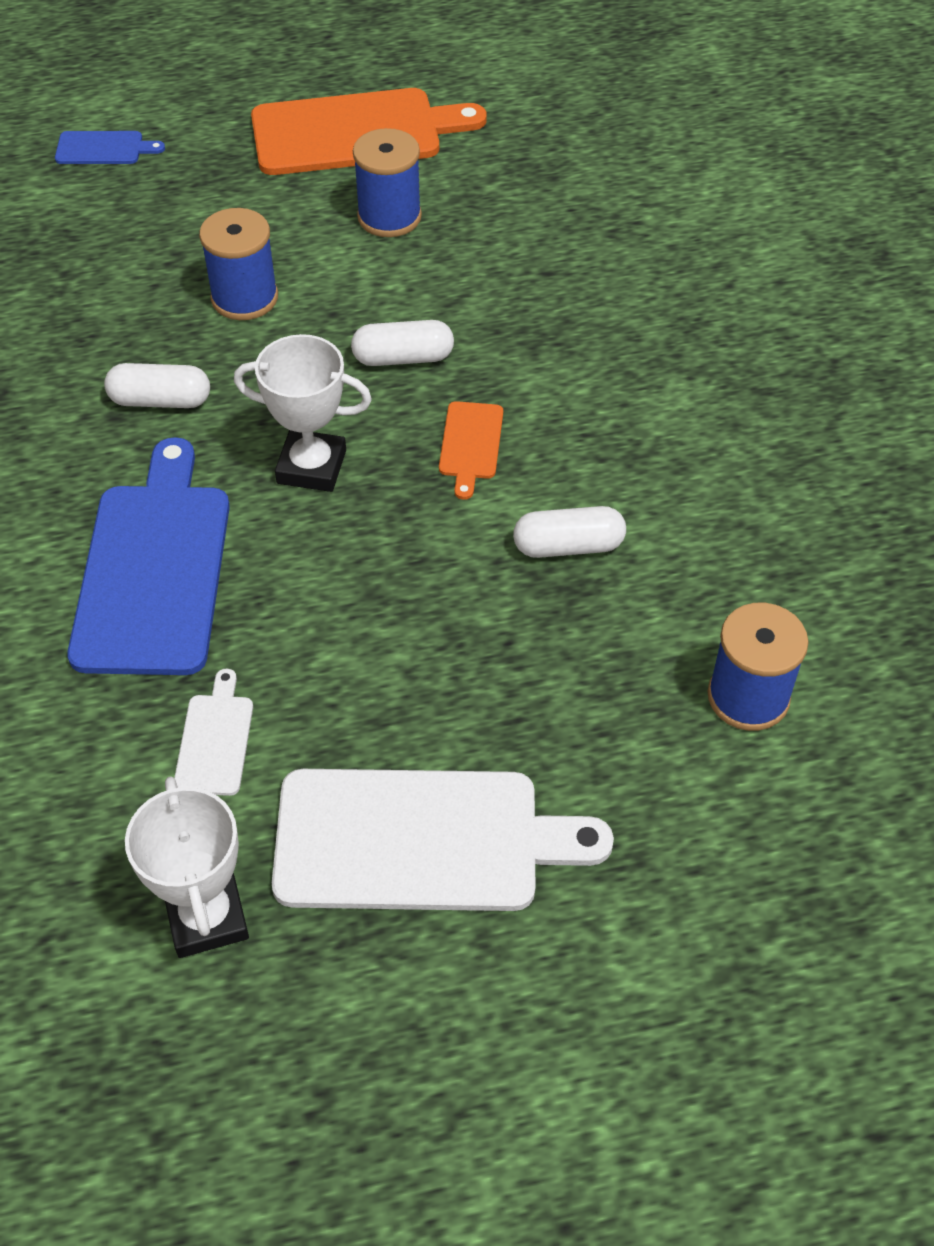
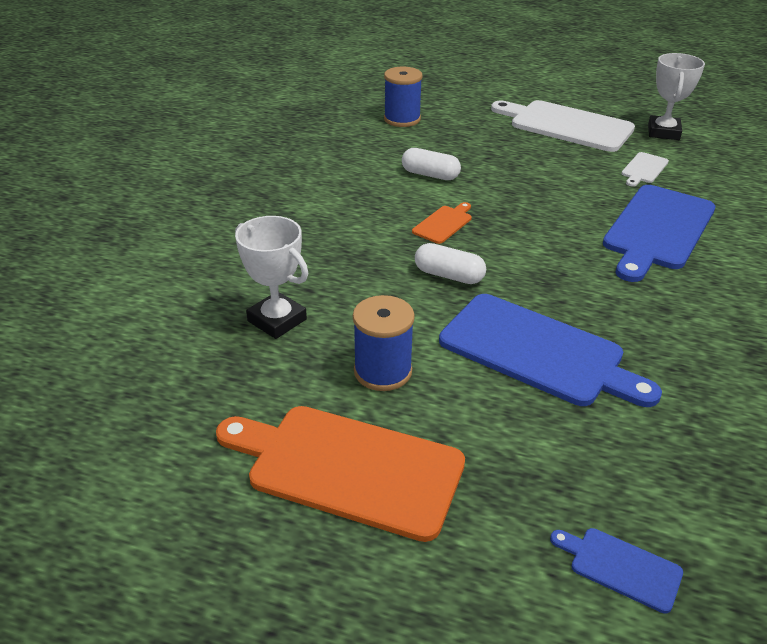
camera: 150 degrees left, 15 degrees down
white capsule [104,363,210,408] -> none
blue spool [199,208,278,320] -> blue cutting board [439,294,662,407]
white trophy [234,334,372,492] -> white trophy moved to [235,216,308,339]

